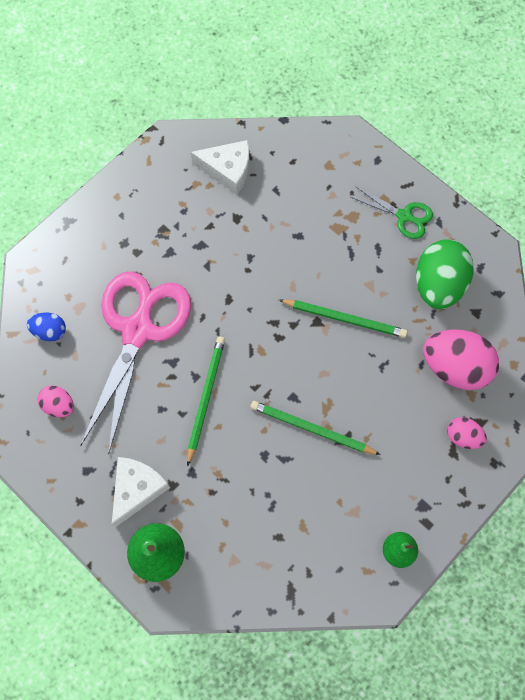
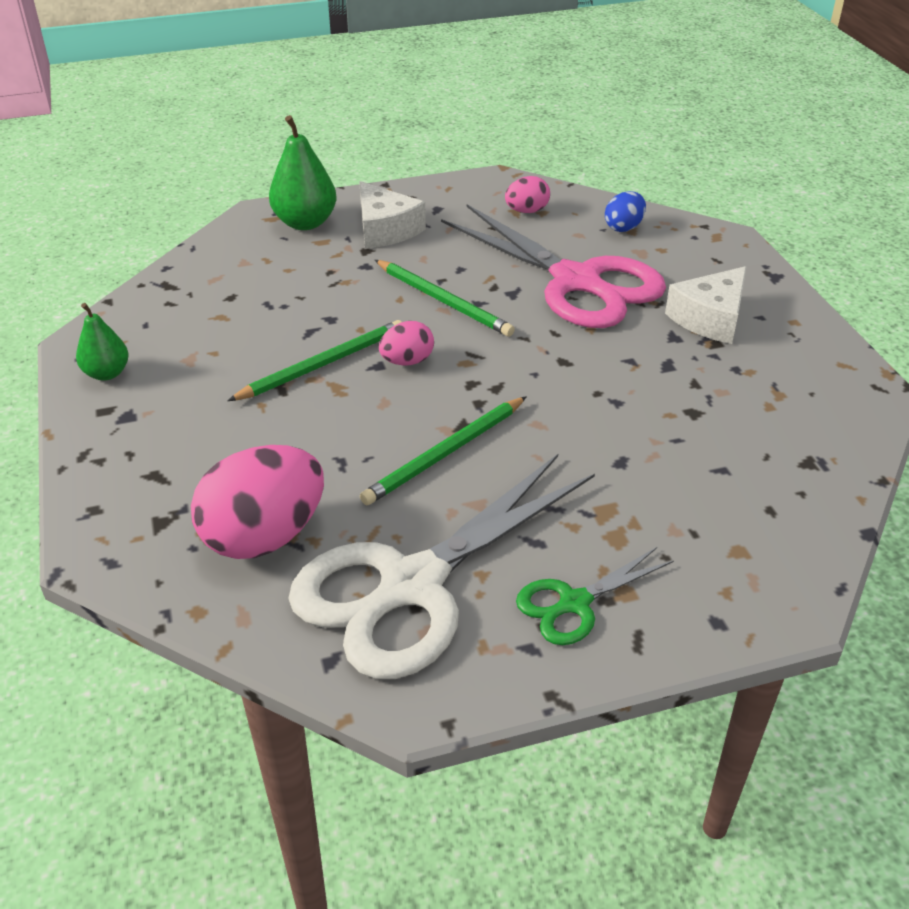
camera: 120 degrees right, 30 degrees down
white cheese [191,140,250,195] -> white cheese moved to [665,266,747,344]
green egg [416,239,474,309] -> white scissors [288,454,595,679]
pink egg [447,417,487,449] -> pink egg moved to [379,321,434,366]

